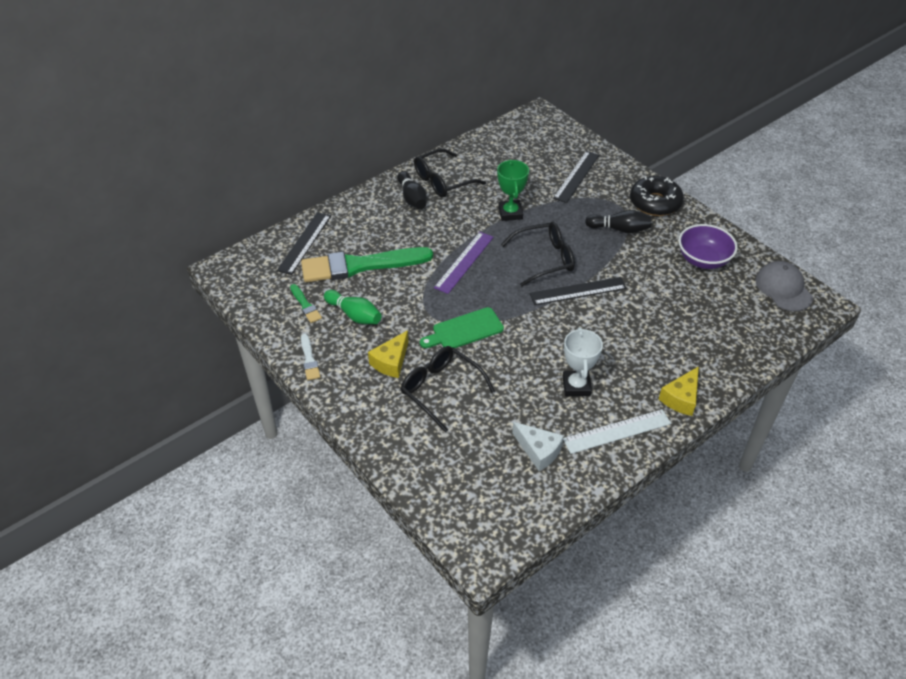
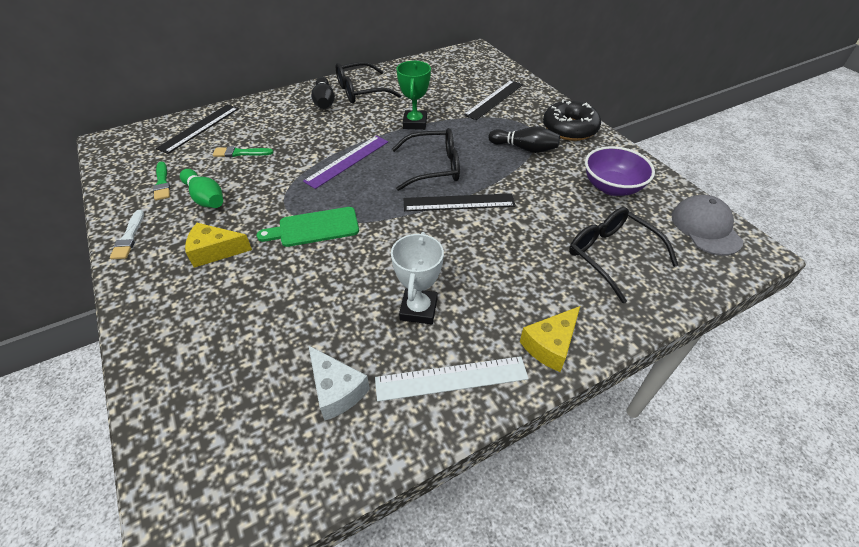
camera: 10 degrees right, 0 degrees up
green brush [301,247,433,282] -> green brush [213,146,273,157], size x0.42
yellow cheese [368,330,408,378] -> yellow cheese turned 45 degrees clockwise [185,223,252,268]
black glasses [401,346,495,433] -> black glasses moved to [569,207,678,304]

